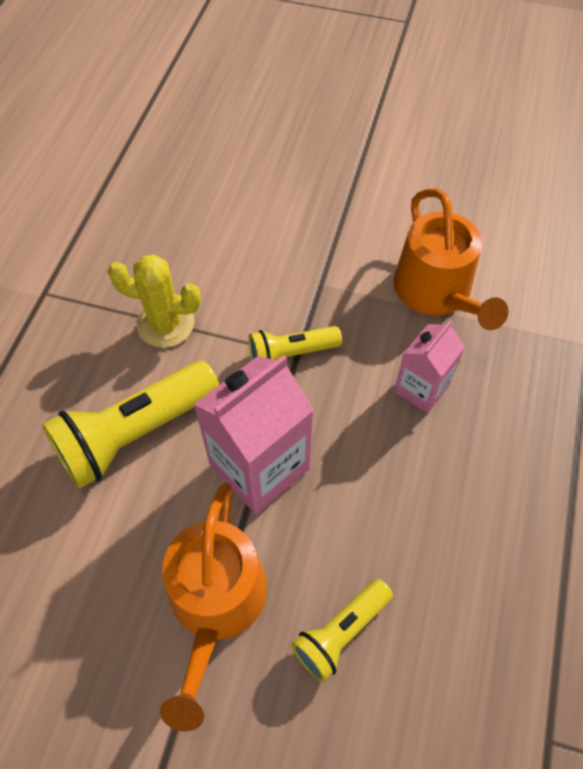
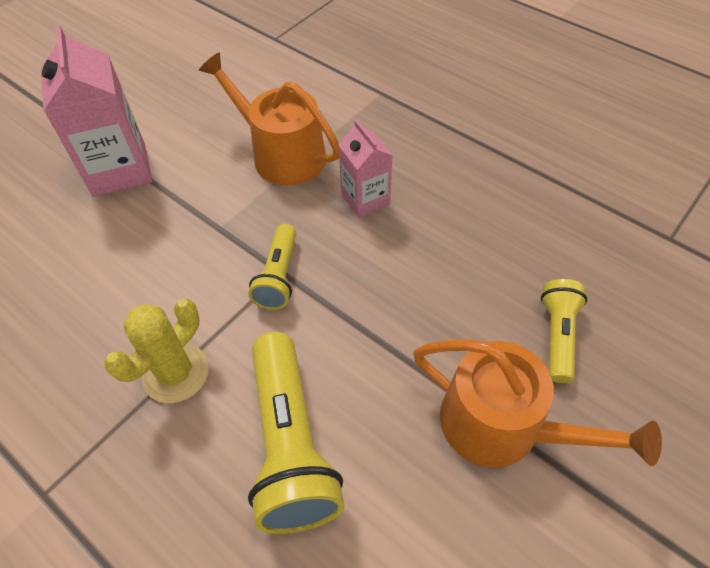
camera: 65 degrees left, 5 degrees down
pink carton [194,355,314,514] -> pink carton moved to [41,26,152,197]
yellow flashlight [291,579,393,682] -> yellow flashlight turned 150 degrees counterclockwise [541,279,587,383]
orange watering can [394,188,508,330] -> orange watering can turned 150 degrees counterclockwise [199,52,339,186]

